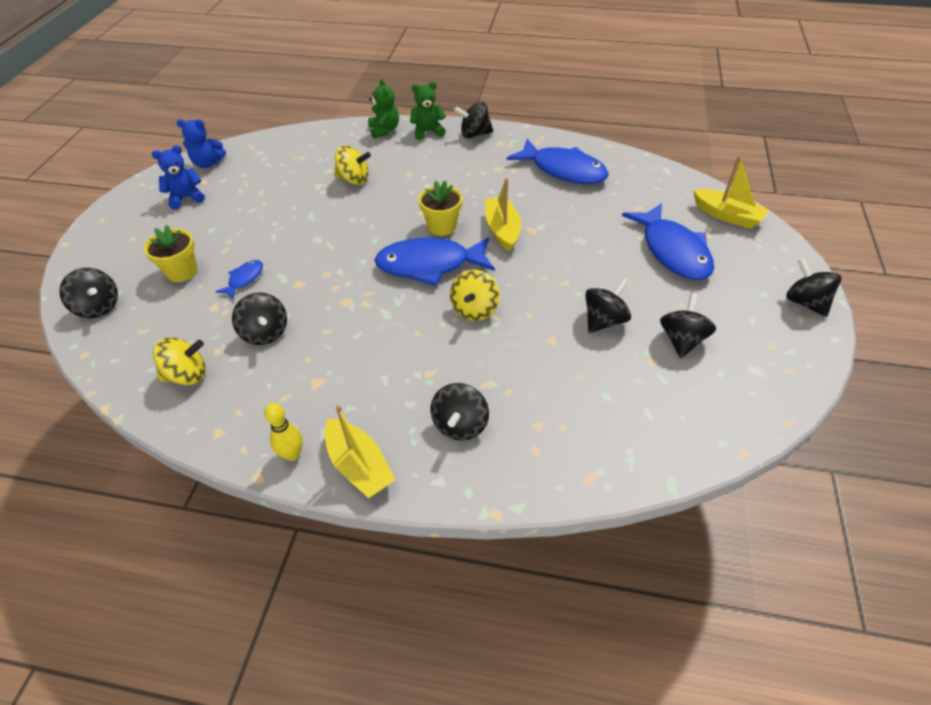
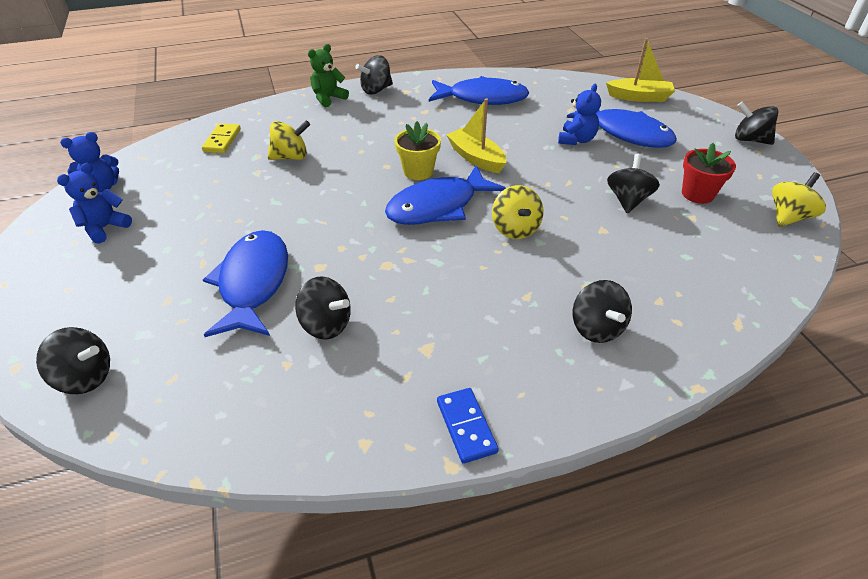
camera: 30 degrees left, 5 degrees down
yellow flower pot [144,225,197,282] -> none
yellow spinning top [153,337,206,385] -> yellow spinning top moved to [772,172,826,227]
blue fish [215,260,263,299] -> blue fish [203,230,288,337], size x2.17
yellow bowling pin [264,403,303,461] -> blue domino [437,388,499,464]
yellow boat [325,405,395,498] -> none
green teddy bear [368,79,399,139] -> none
black spinning top [660,293,716,358] -> red flower pot [682,143,736,204]
none -> yellow domino [202,123,241,153]
none -> blue teddy bear [558,84,601,145]

